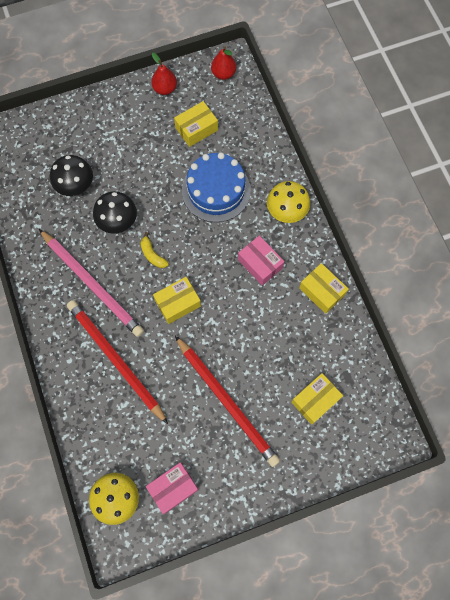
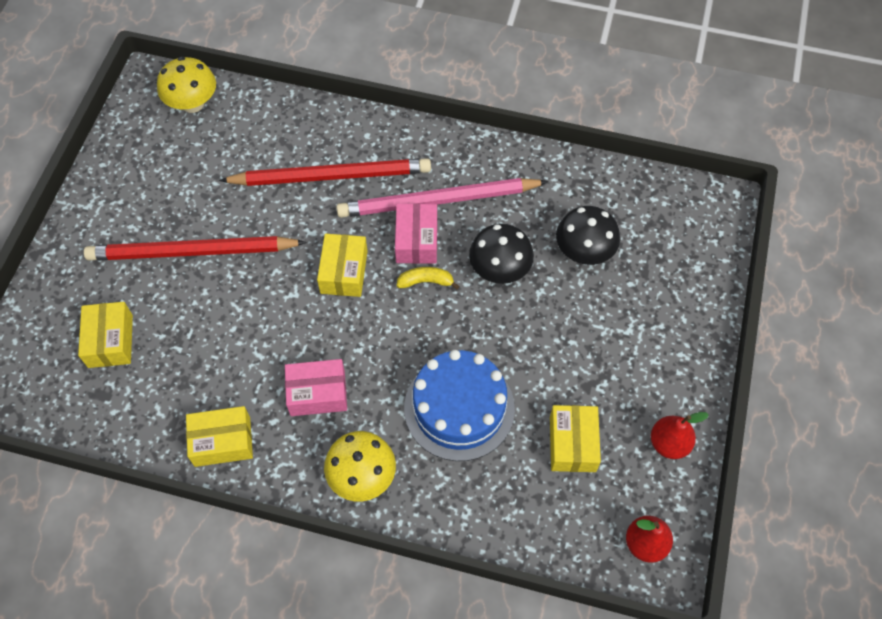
camera: 125 degrees right, 10 degrees down
pink box [146,462,199,514] -> pink box moved to [395,203,437,264]

